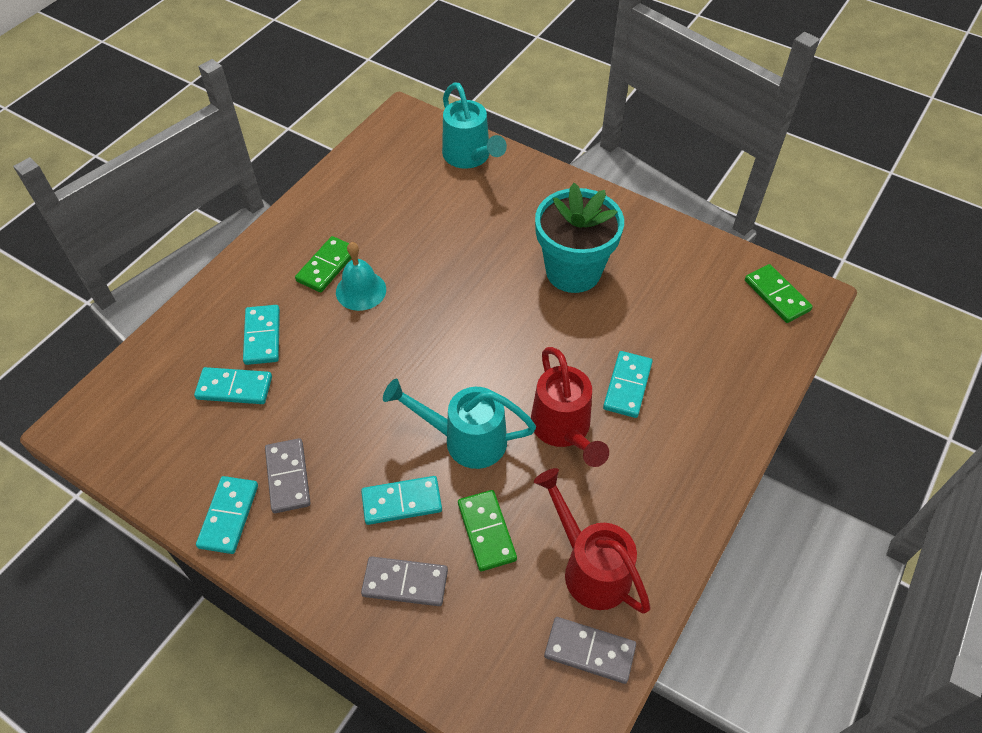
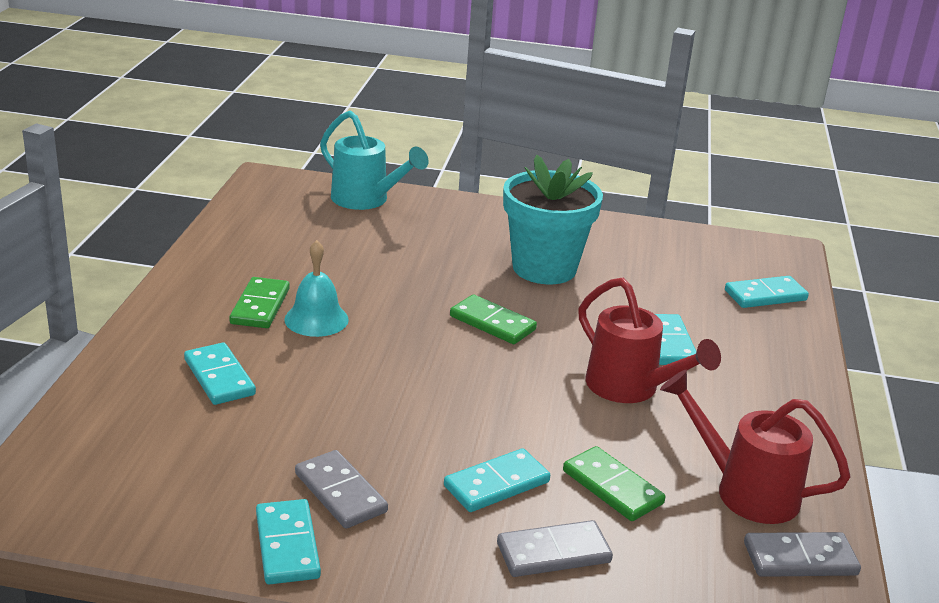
camera: 25 degrees left, 25 degrees down
turquoise domino [194,367,272,404] -> turquoise domino moved to [725,276,809,308]
turquoise watering can [383,379,536,469] -> none
green domino [745,264,813,323] -> green domino moved to [450,294,537,344]

